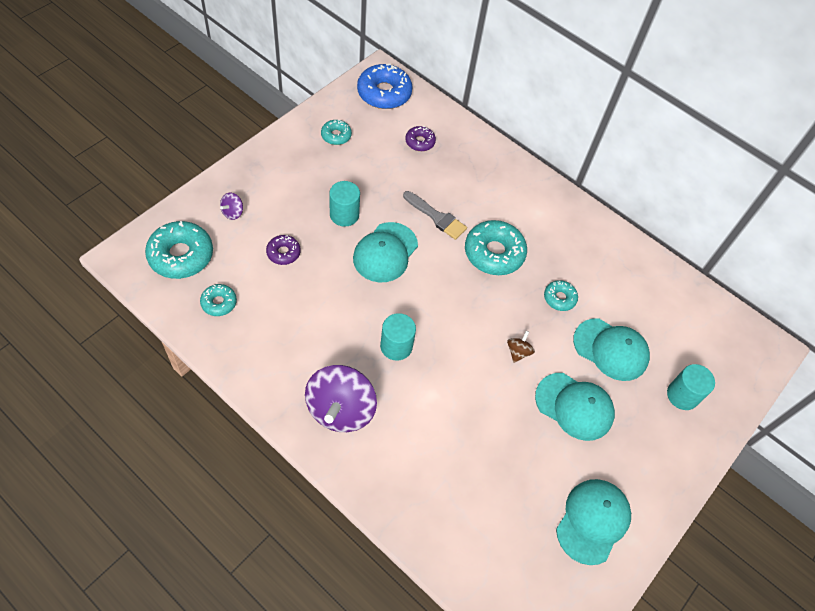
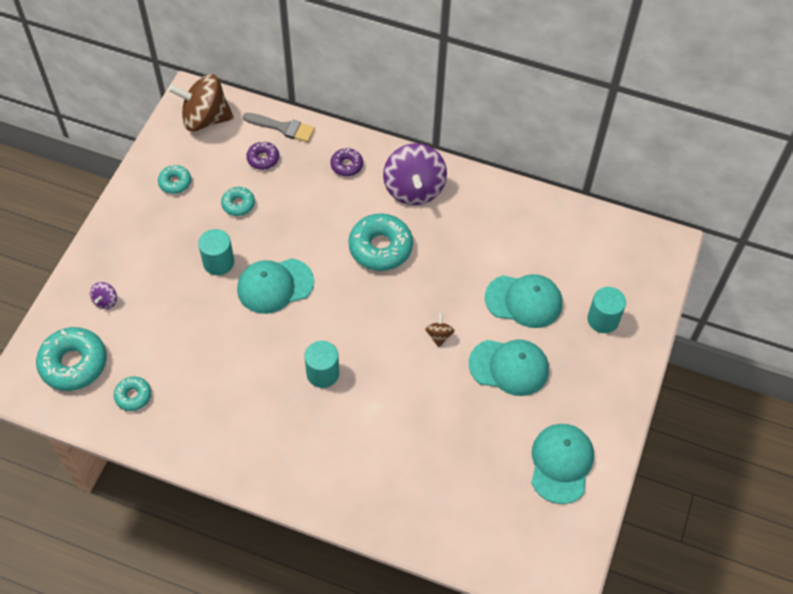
camera: 15 degrees left, 0 degrees up
purple donut [266,235,301,265] -> purple donut moved to [331,148,363,176]
purple spinning top [305,365,377,432] -> purple spinning top moved to [383,143,447,205]
turquoise cap [353,222,418,283] -> turquoise cap turned 60 degrees clockwise [237,258,314,314]
blue donut [357,64,412,109] -> brown spinning top [168,74,234,131]
grey brush [403,191,467,240] -> grey brush moved to [243,113,315,142]
turquoise donut [544,280,578,311] -> turquoise donut moved to [221,187,255,216]

